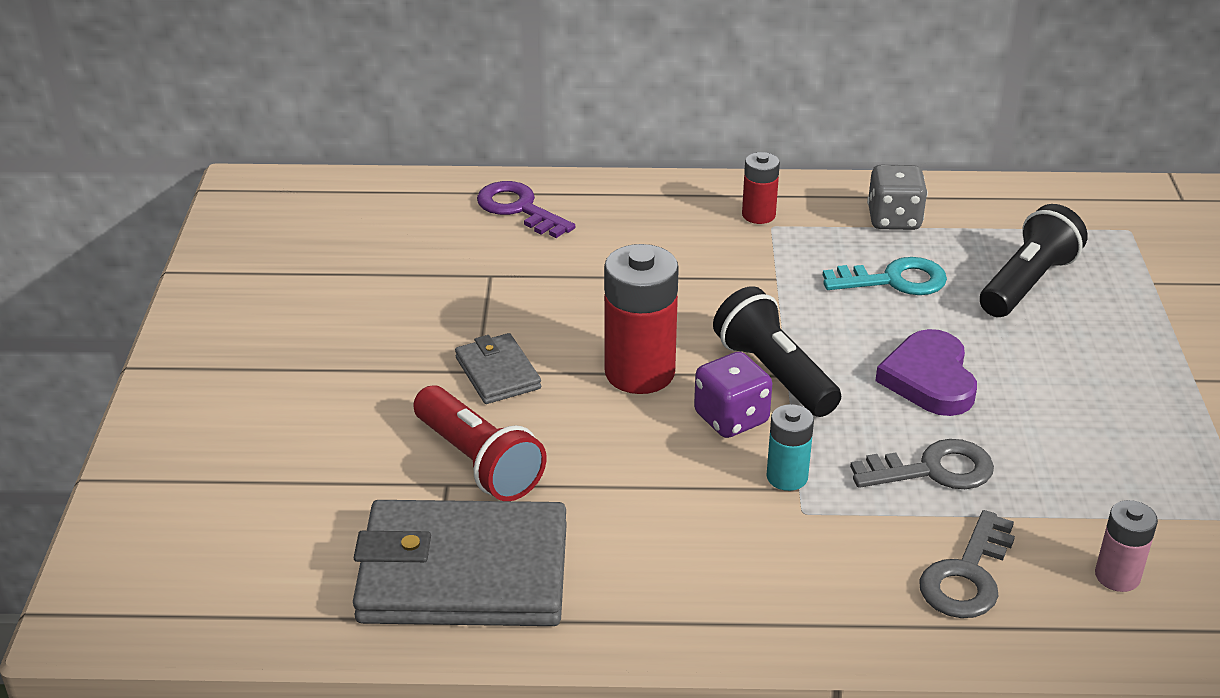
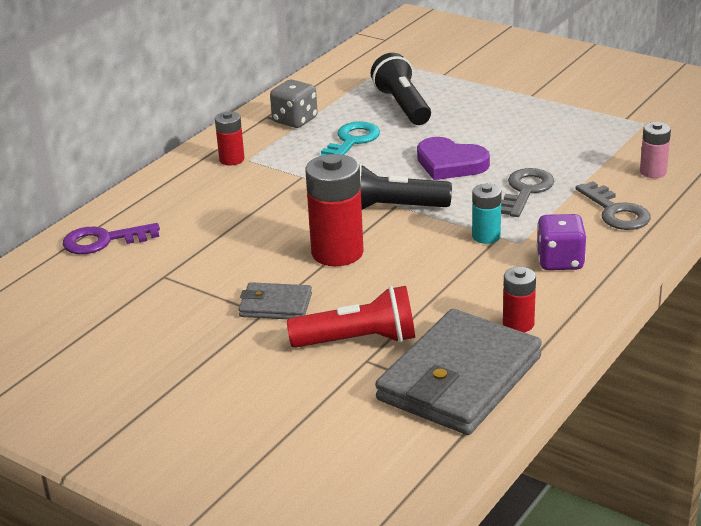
camera: 55 degrees left, 5 degrees down
purple dice [694,352,772,438] -> purple dice moved to [536,214,586,270]
none -> red battery [503,267,536,332]

